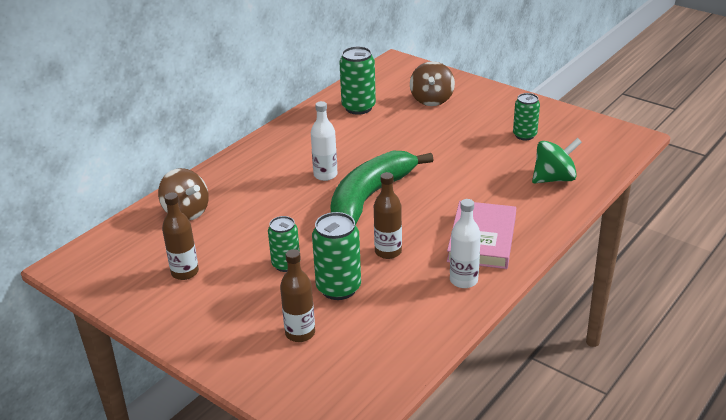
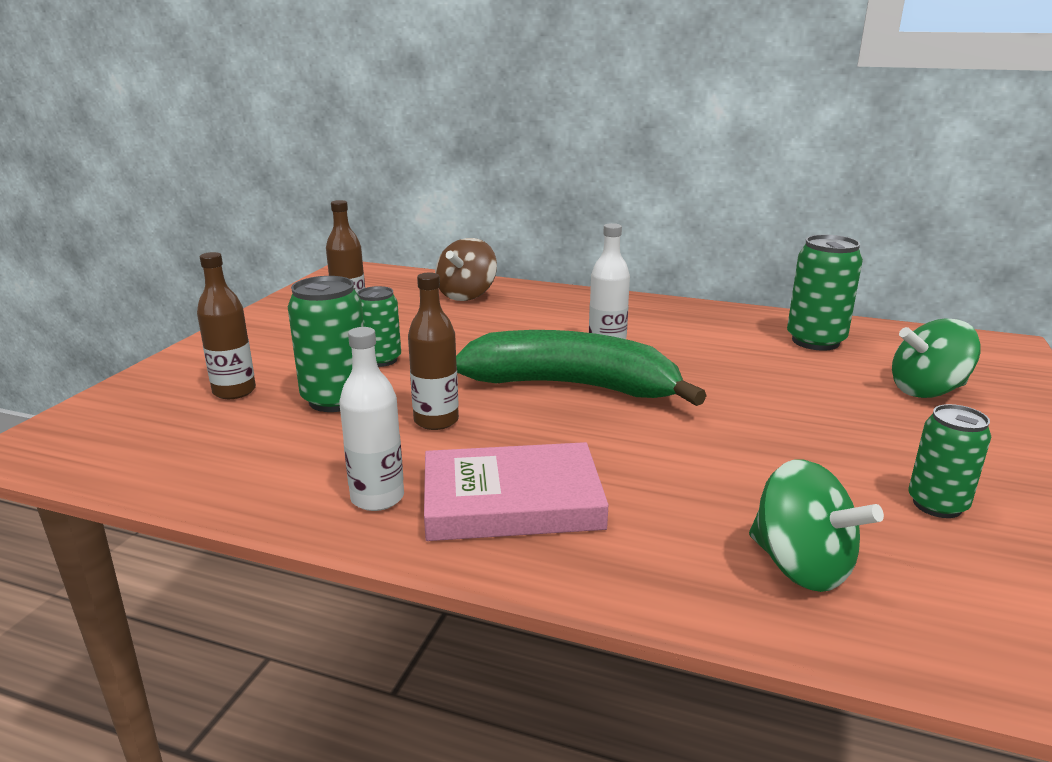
camera: 70 degrees right, 10 degrees down
brown spinning top [410,61,455,106] -> green spinning top [892,318,981,398]

